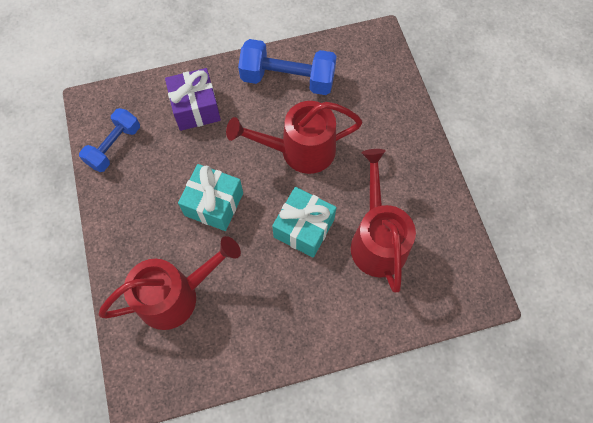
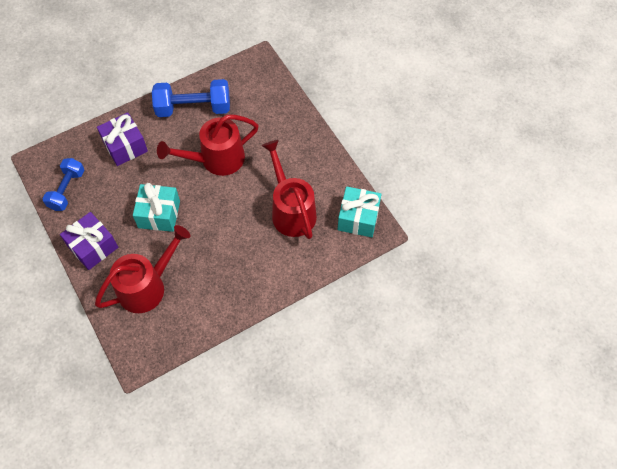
camera: 15 degrees left, 5 degrees down
turquoise gift [272,187,337,258] -> turquoise gift moved to [338,186,381,237]
none -> purple gift [60,212,118,270]

